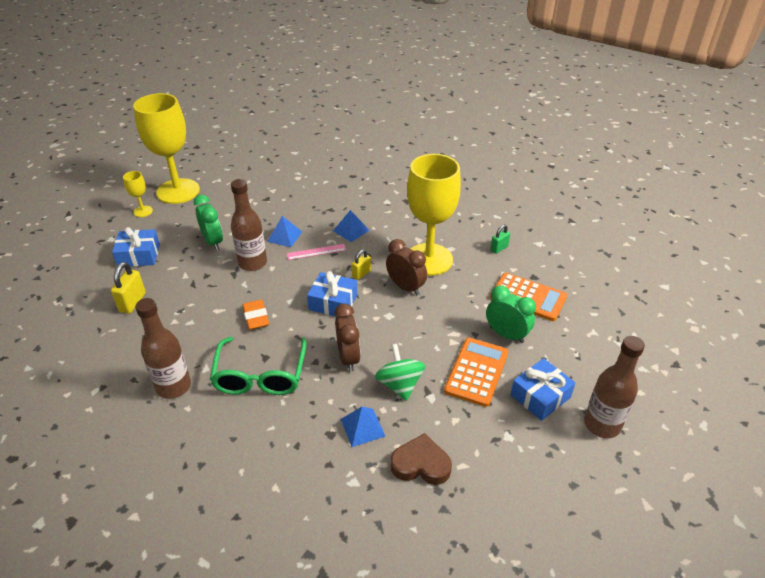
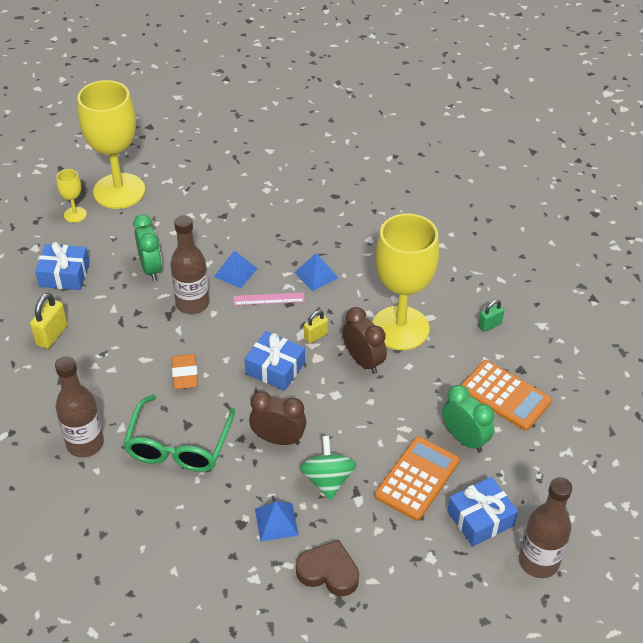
camera: 10 degrees right, 5 degrees up
brown clock [334,304,361,372] -> brown clock turned 75 degrees counterclockwise [249,391,306,445]

